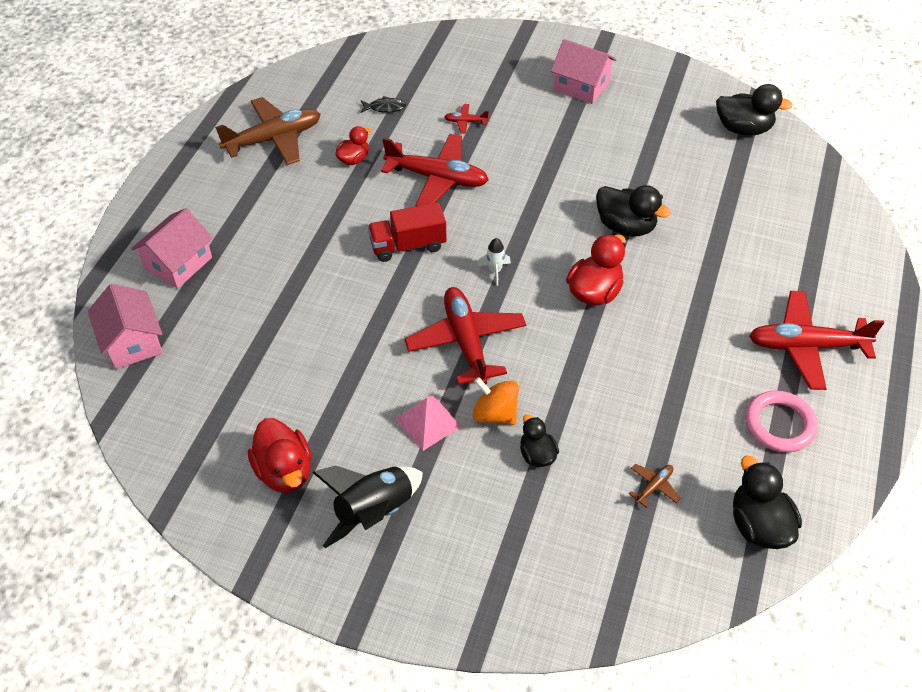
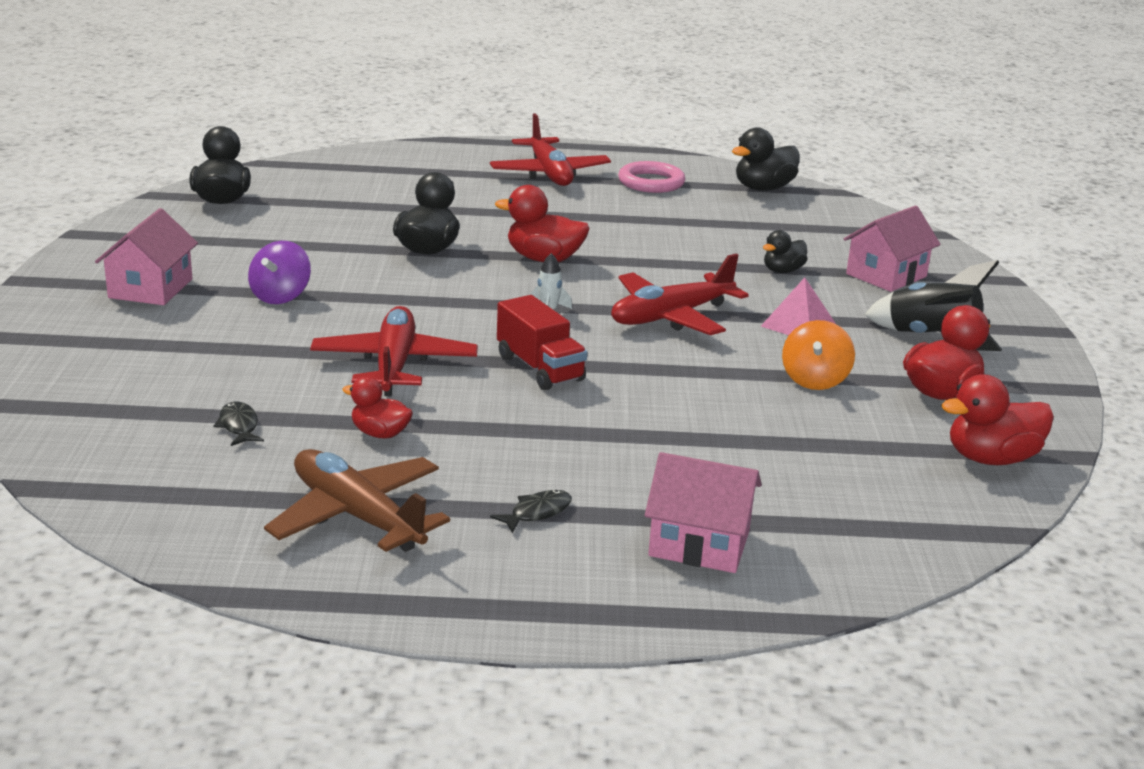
camera: 110 degrees left, 25 degrees down
pink house [88,284,163,369] -> pink house moved to [844,205,941,292]
red plane [444,104,489,134] -> none
orange spinning top [473,377,519,425] -> orange spinning top moved to [782,320,855,390]
brown plane [629,464,681,508] -> none
none -> purple spinning top [248,241,311,304]
none -> black fish [490,490,572,533]
none -> red duck [941,374,1054,465]

